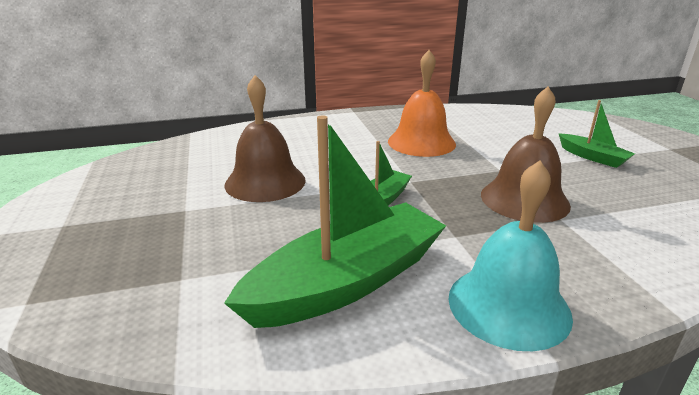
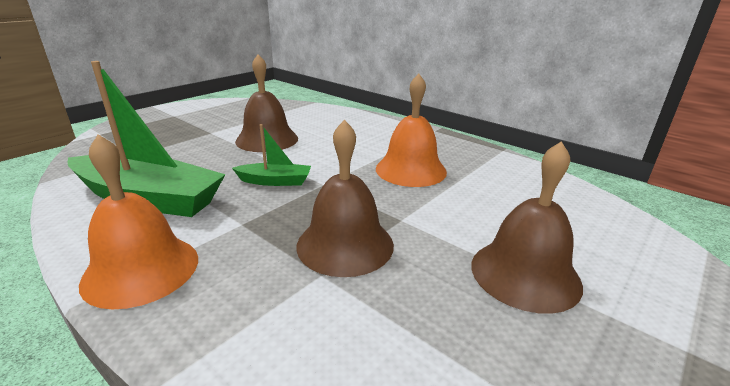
camera: 55 degrees right, 0 degrees up
turquoise bell [448,160,573,351] -> orange bell [79,134,198,309]
green boat [558,100,635,168] -> brown bell [471,141,583,314]

